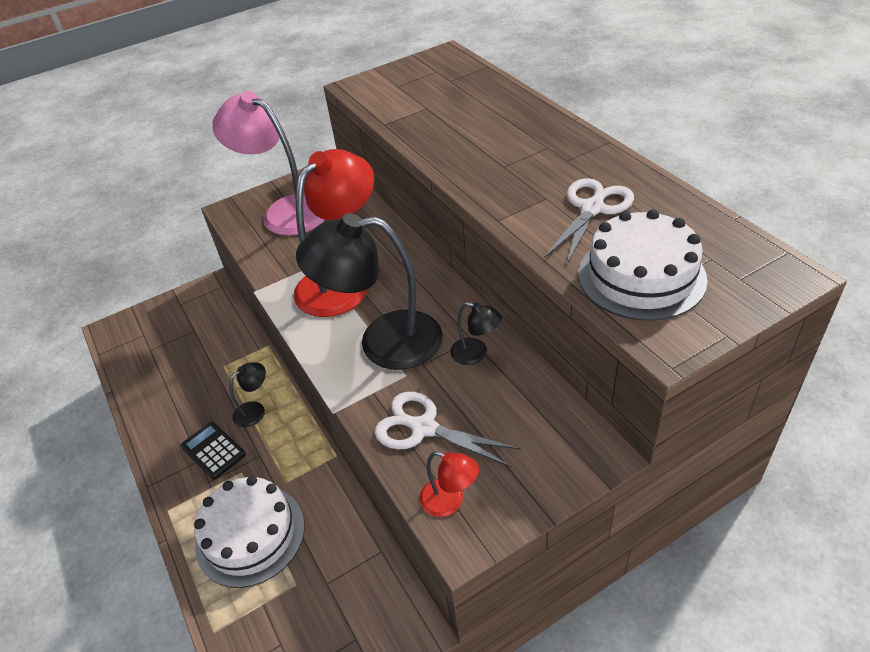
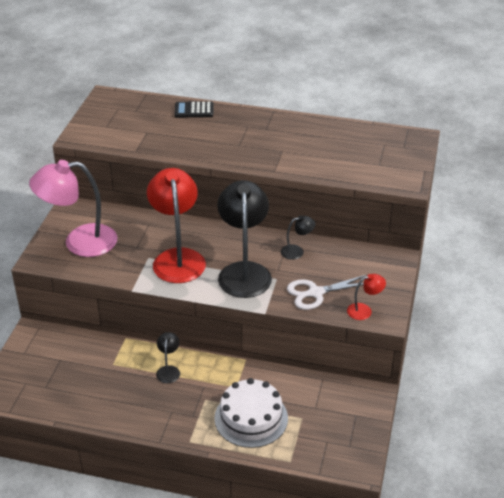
camera: 50 degrees left, 5 degrees down
black calculator [181,422,246,480] -> black calculator moved to [175,101,213,118]
black lamp [296,213,443,370] -> black lamp turned 135 degrees clockwise [217,180,272,298]
white scissors [544,178,634,265] -> none
white cake [578,209,708,321] -> none

